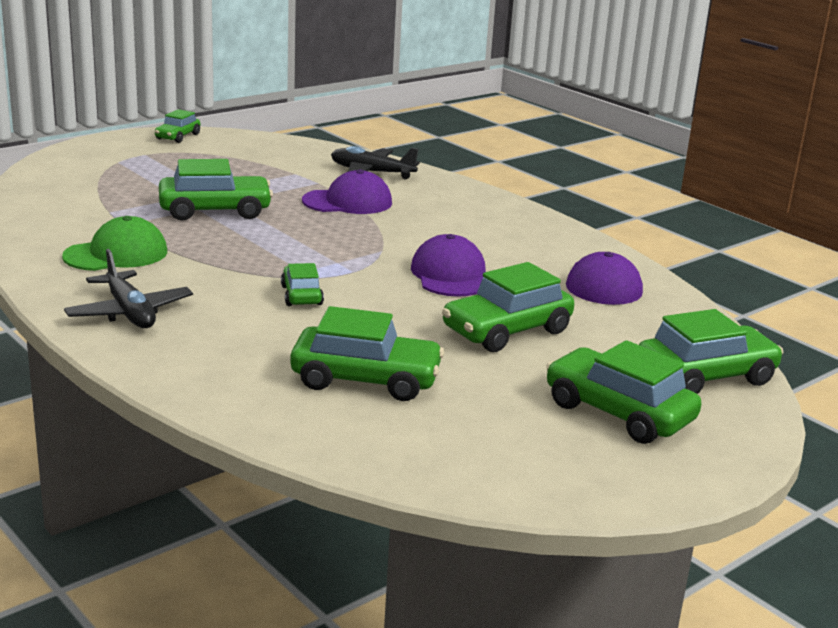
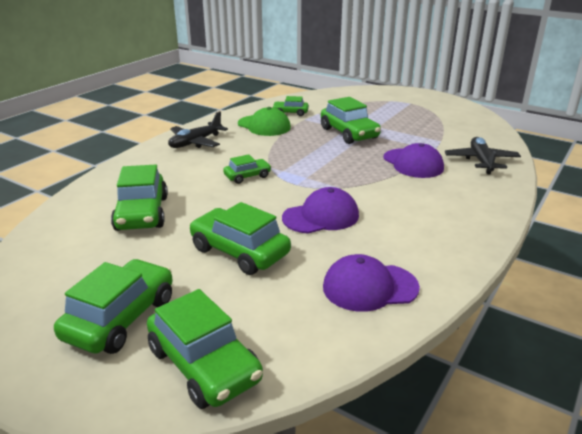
camera: 75 degrees right, 5 degrees up
green car [155,109,200,143] -> green car moved to [272,96,309,116]

